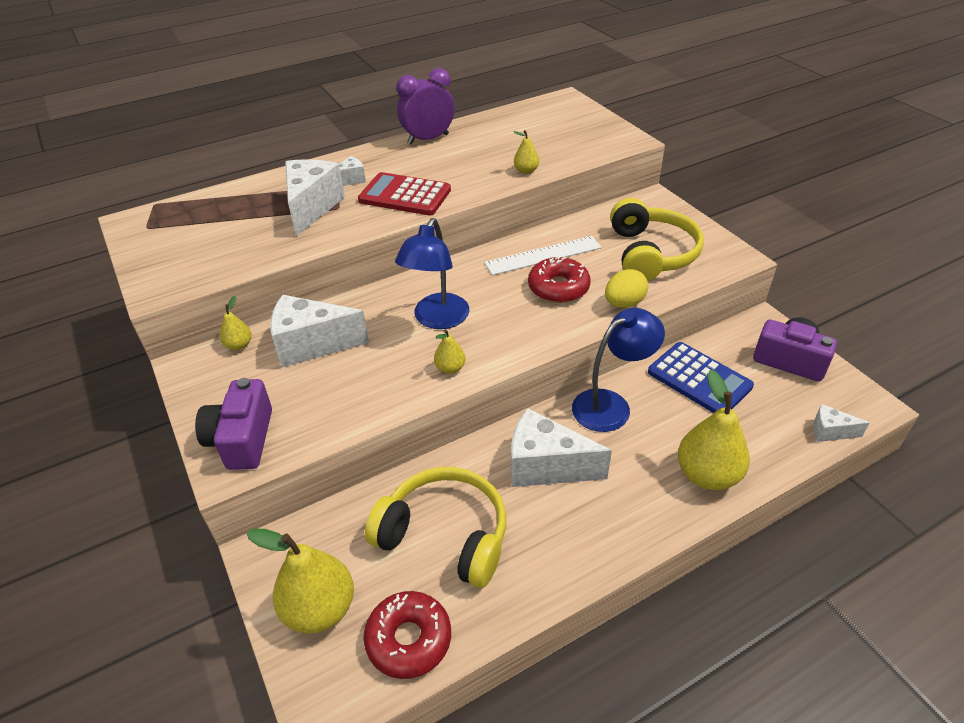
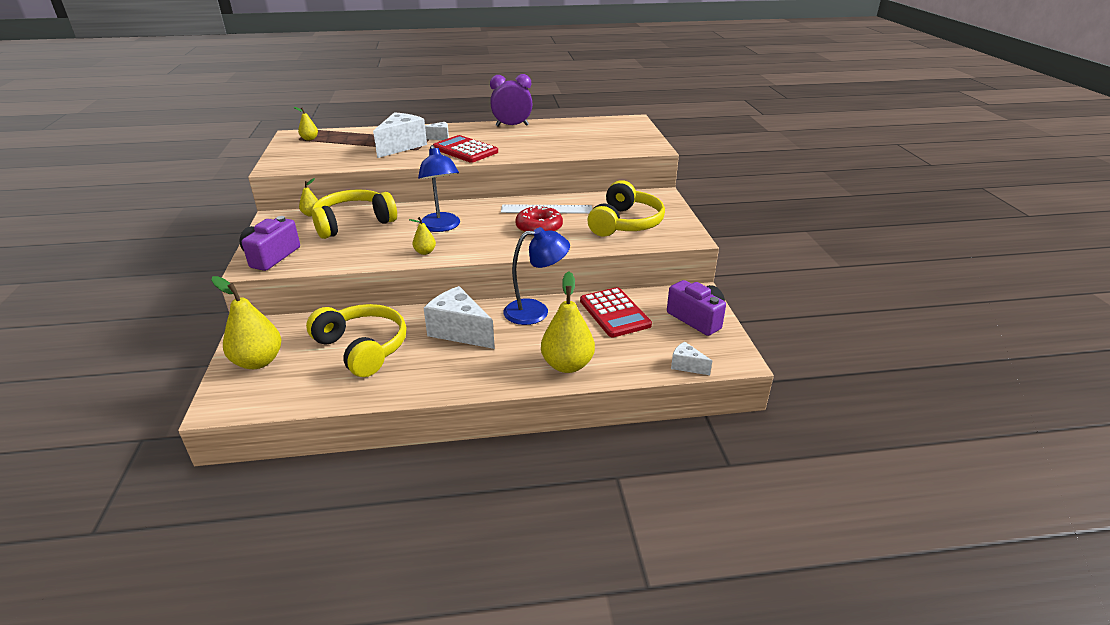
camera: 20 degrees right, 10 degrees down
white cheese [270,295,369,368] -> yellow headphones [311,189,397,239]
red donut [363,591,451,679] -> none
blue lamp [395,218,469,329] -> blue lamp turned 60 degrees counterclockwise [418,145,460,232]
yellow pear [513,130,539,174] -> yellow pear moved to [294,107,318,141]
yellow egg [605,269,648,308] -> none
blue calculator [648,342,754,413] -> red calculator [580,287,652,337]

